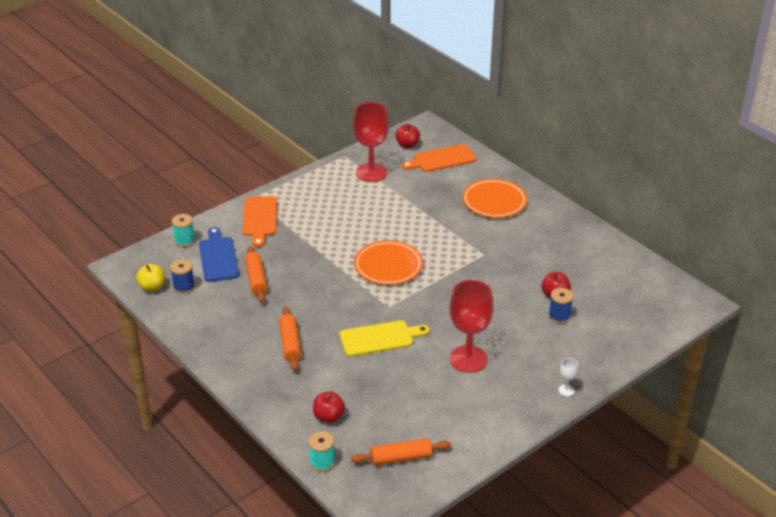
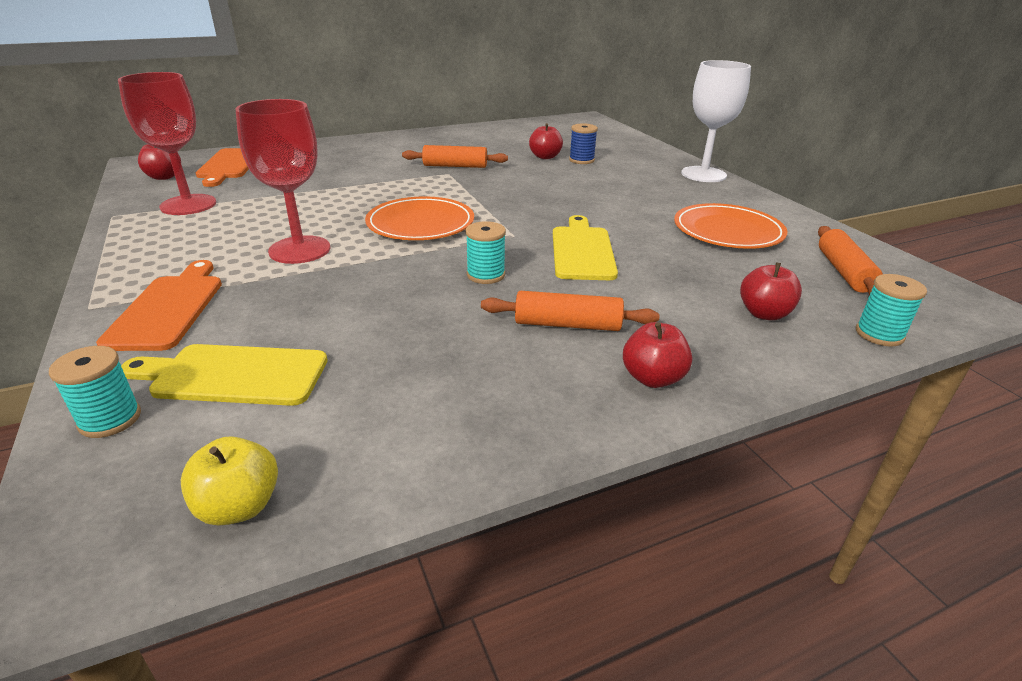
camera: 75 degrees left, 5 degrees down
blue spool [170,259,195,294] -> none
blue cutting board [199,227,239,282] -> yellow cutting board [121,344,328,406]
orange cutting board [242,196,277,247] -> orange cutting board turned 105 degrees counterclockwise [96,260,222,351]
orange rolling pin [245,246,267,302] -> orange rolling pin moved to [402,145,508,168]
red goblet [450,280,494,373] -> red goblet moved to [235,99,331,264]
orange plate [462,179,527,218] -> orange plate moved to [674,203,787,249]
white goblet [558,358,578,396] -> white goblet [681,60,751,182], size x2.43
none -> turquoise spool [466,221,506,284]
none -> red apple [623,322,692,388]

